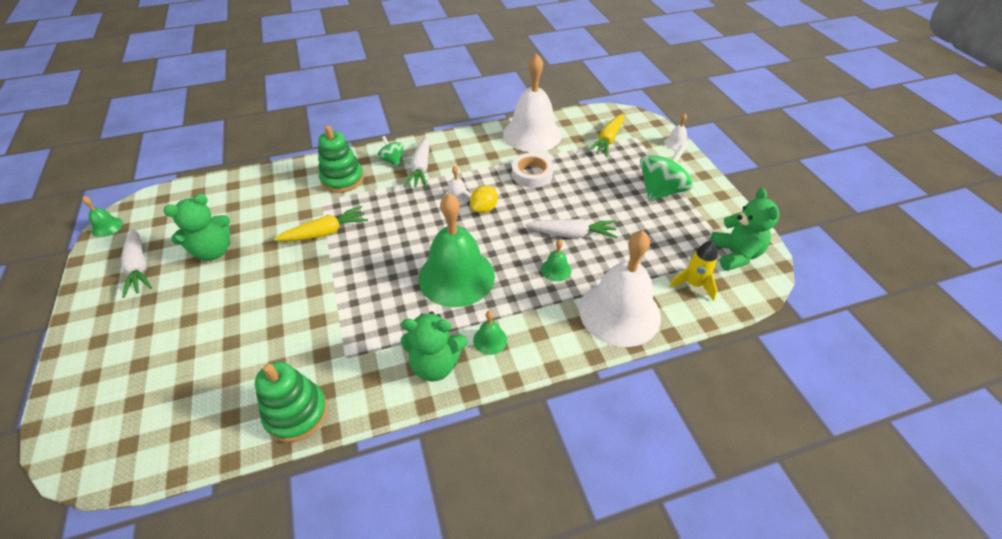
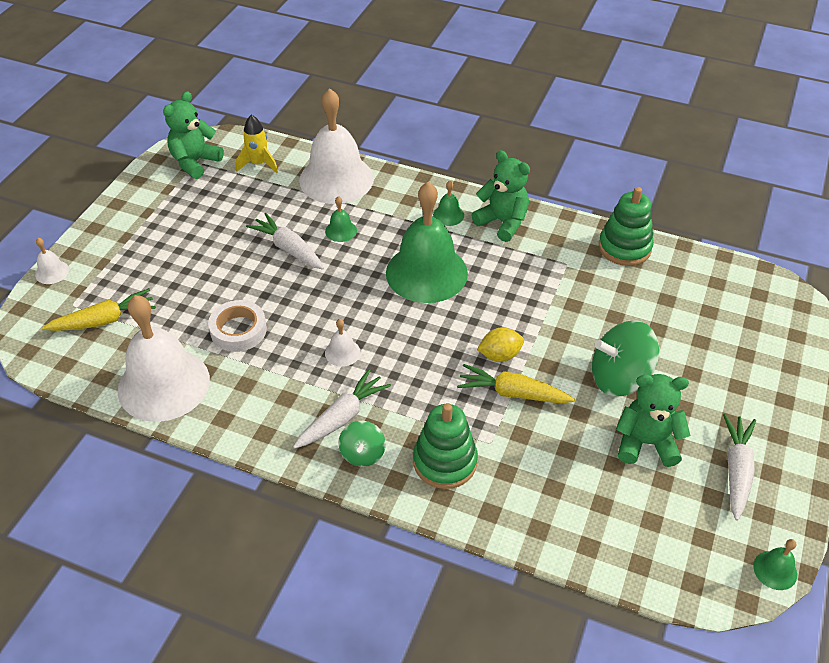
camera: 140 degrees left, 0 degrees up
yellow lemon [470,185,498,213] -> yellow lemon moved to [477,327,524,362]
green spinning top [640,145,693,201] -> green spinning top moved to [592,320,659,396]

